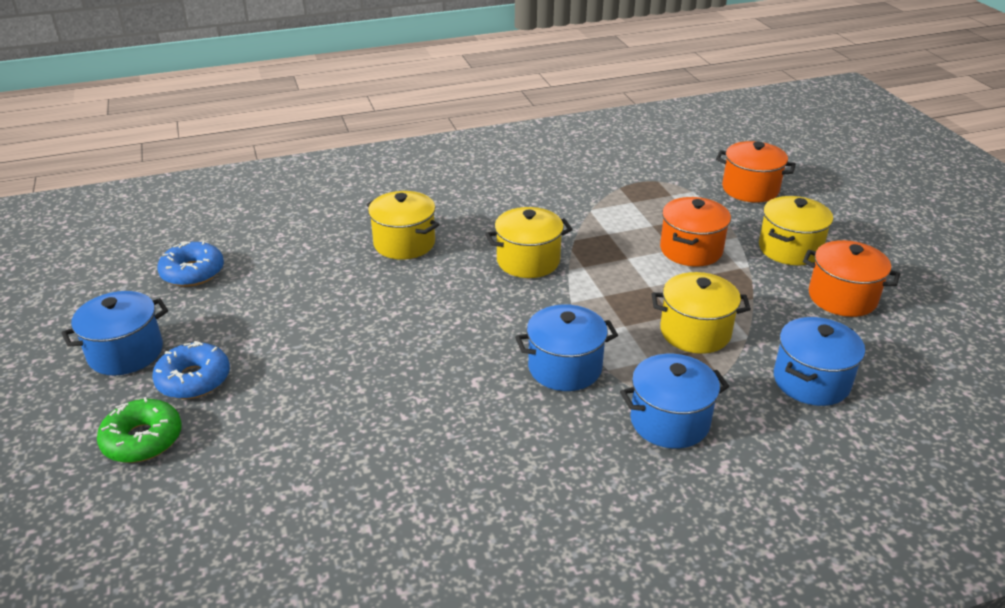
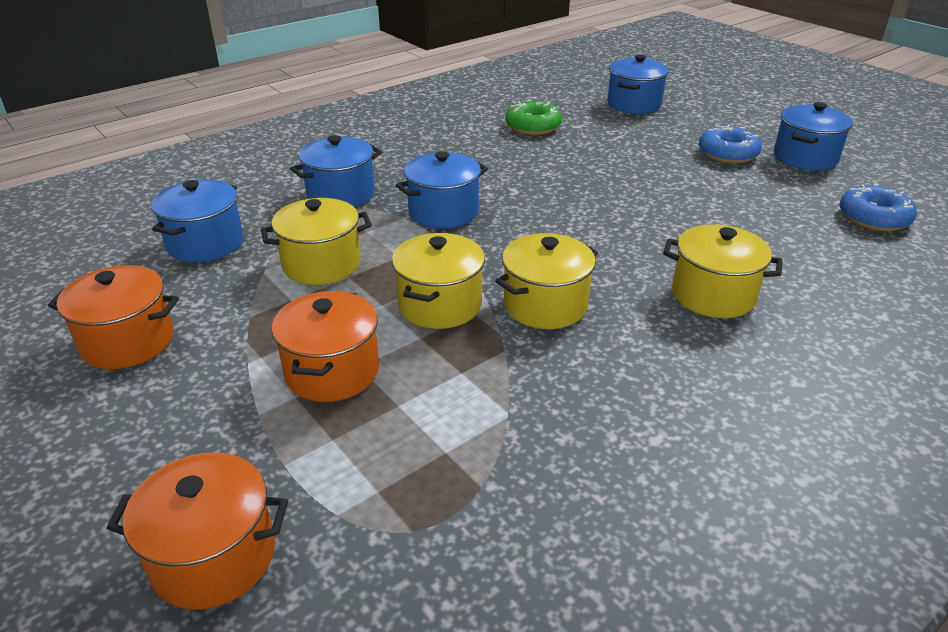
camera: 160 degrees right, 0 degrees up
green donut [97,397,182,463] -> green donut moved to [506,99,562,135]
yellow pot [759,196,833,265] -> yellow pot moved to [392,233,485,329]
none -> blue pot [607,55,669,114]

